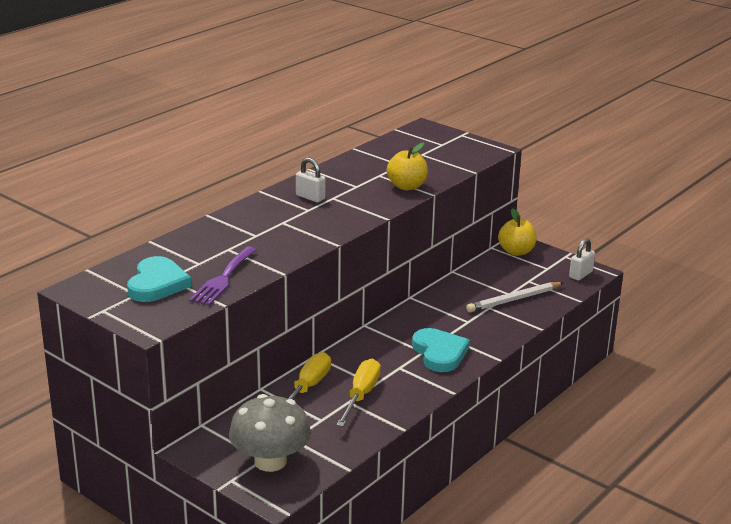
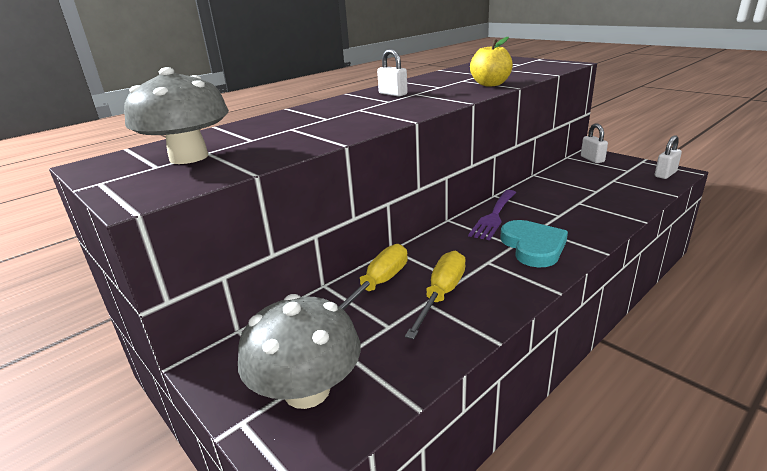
camera: 10 degrees right, 0 degrees up
turquoise heart [127,256,192,302] -> grey mushroom [124,67,229,164]
purple fork [189,246,257,306] -> purple fork moved to [468,190,516,240]
white pencil [466,282,563,313] -> none
yellow apple [498,208,537,256] -> white padlock [581,123,608,163]

